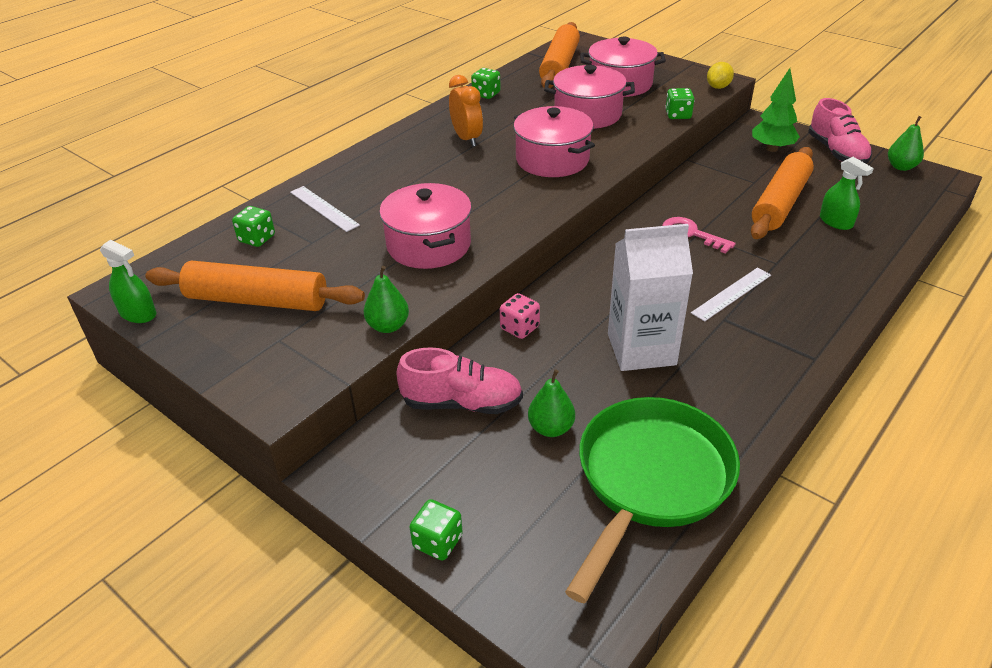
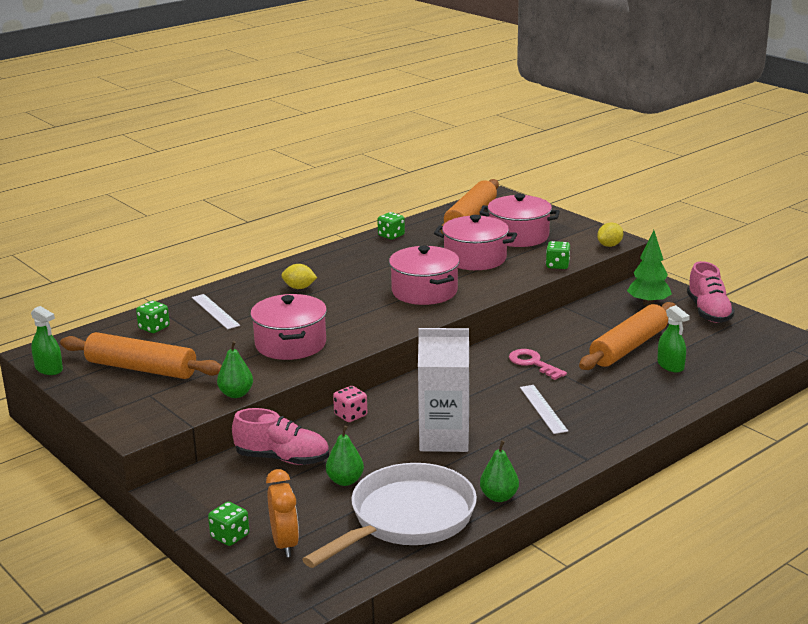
camera: 10 degrees right, 15 degrees down
orange clock [449,75,483,147] -> orange clock moved to [266,469,299,557]
green pan [565,397,740,603] -> white pan [302,463,477,568]
white ruler [691,268,771,322] -> white ruler turned 75 degrees counterclockwise [520,385,568,434]
green pear [888,116,924,171] -> green pear moved to [480,440,519,502]
none -> yellow lemon [281,264,317,289]

